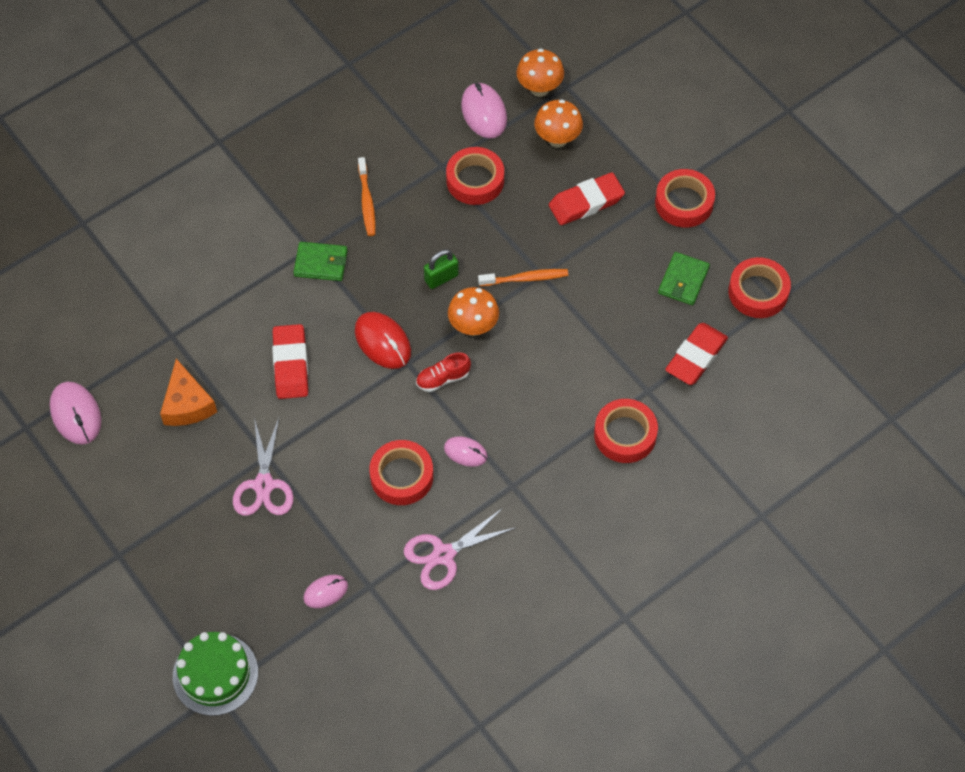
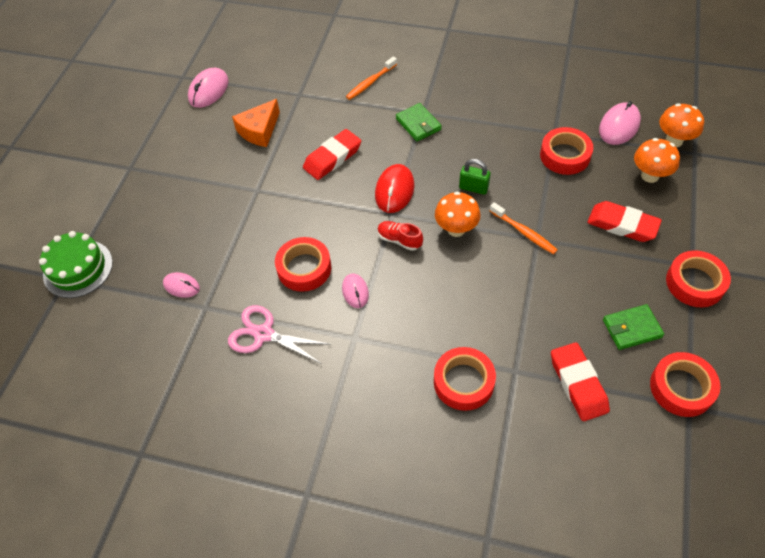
camera: 55 degrees right, 5 degrees down
pink scissors [233,418,294,516] -> none
orange toothbrush [358,157,376,236] -> orange toothbrush moved to [346,56,397,100]
red eraser [665,323,728,385] -> red eraser turned 75 degrees clockwise [551,342,610,421]

